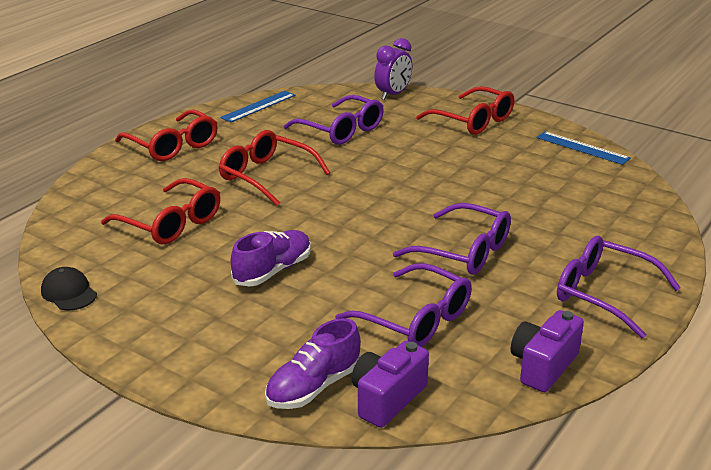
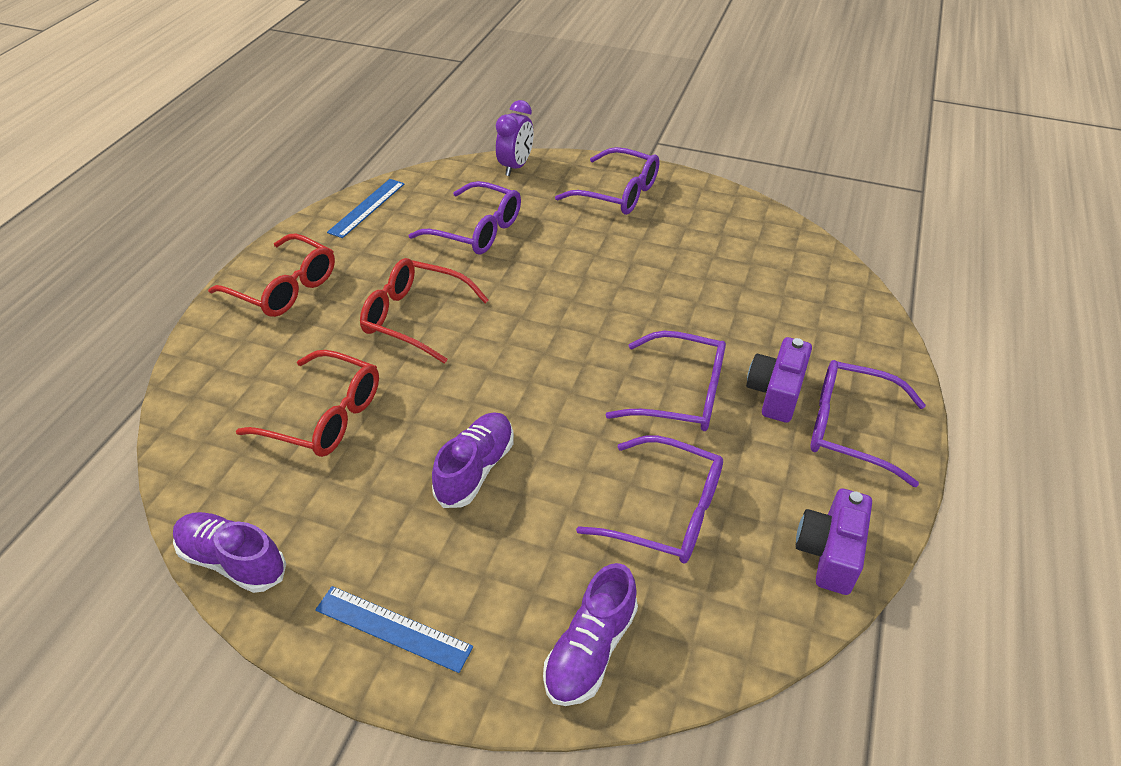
camera: 15 degrees left, 15 degrees up
black cap [41,267,97,310] -> purple shoe [173,512,286,593]
purple camera [351,341,429,428] -> purple camera moved to [746,337,812,423]
red glasses [416,86,514,135] -> purple glasses [555,147,659,215]
blue ruler [536,131,631,165] -> blue ruler moved to [315,586,473,673]

